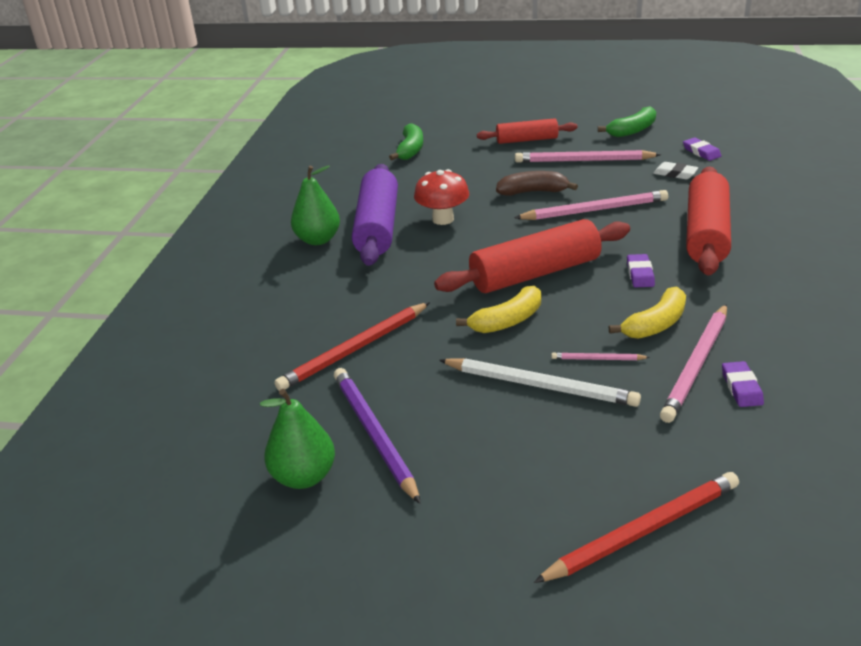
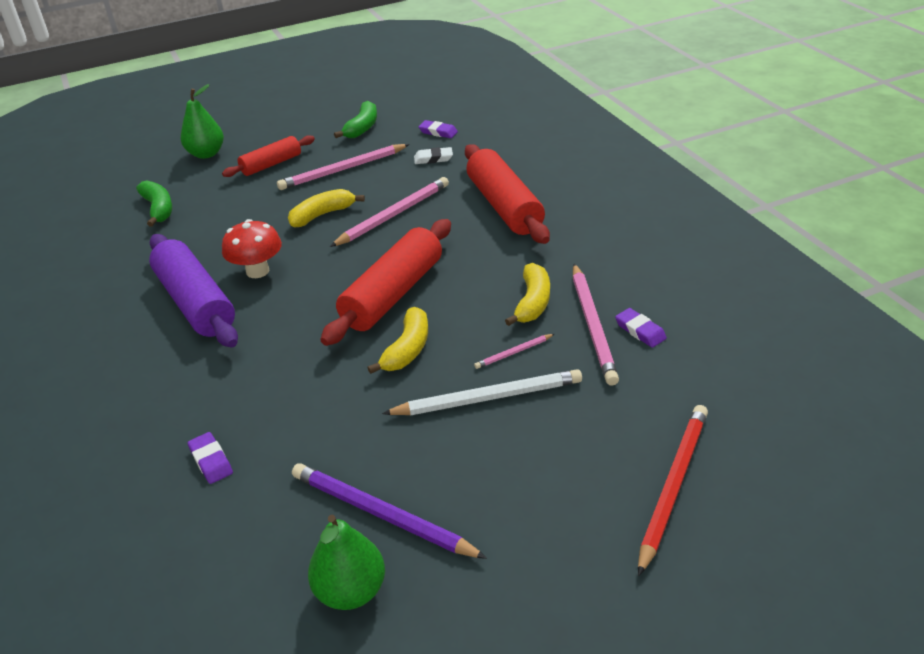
camera: 35 degrees left, 5 degrees up
red pencil [274,302,430,391] -> none
green pear [291,165,340,245] -> green pear moved to [181,84,224,159]
brown banana [496,171,578,196] -> yellow banana [288,189,365,227]
purple eraser [627,254,655,287] -> purple eraser moved to [188,432,233,484]

